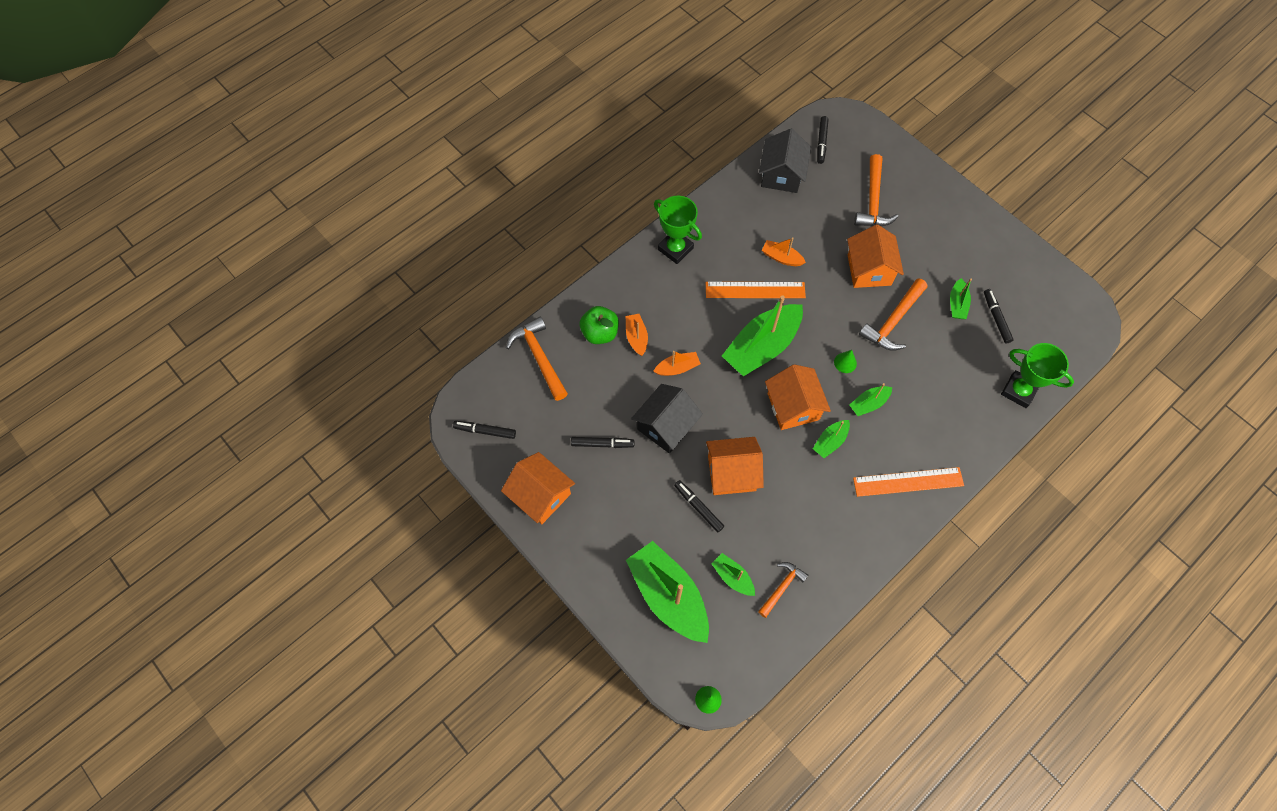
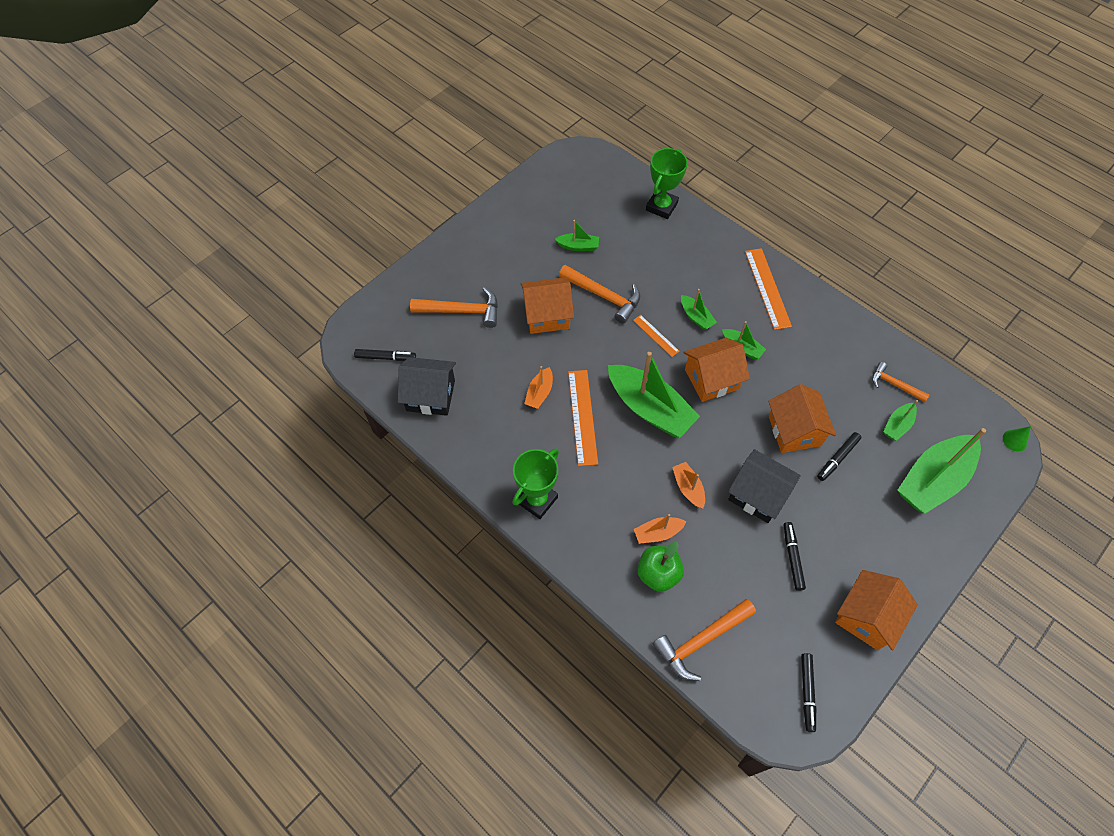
camera: 95 degrees left, 5 degrees down
green cone [834,350,857,373] -> orange ruler [633,315,680,357]
black marker [984,289,1014,344] -> none

